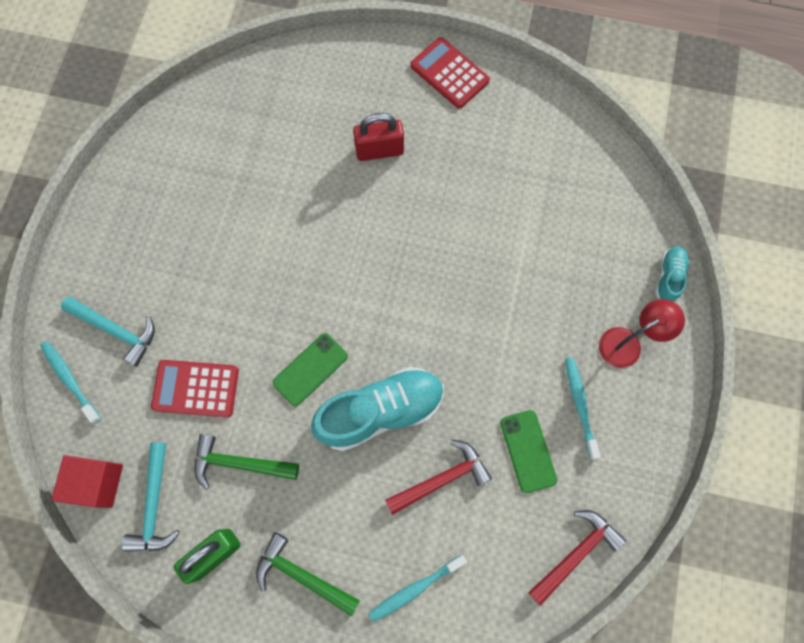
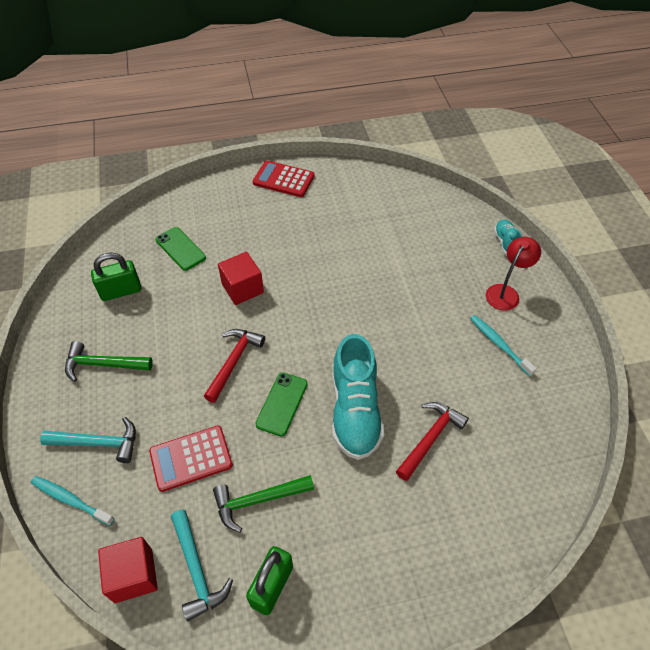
camera: 25 degrees left, 20 degrees down
green hammer [256,532,360,617] -> green hammer moved to [65,341,153,382]
turquoise shoe [311,367,444,451] -> turquoise shoe turned 135 degrees clockwise [332,334,384,460]
red padlock [353,113,404,161] -> none
turquoise toothbrush [368,554,467,622] -> none
green phone [500,410,557,493] -> green phone moved to [155,227,206,271]
red hammer [528,510,626,606] -> red hammer moved to [204,329,265,403]
none -> green padlock [91,253,141,301]
none -> red cube [218,252,264,305]

